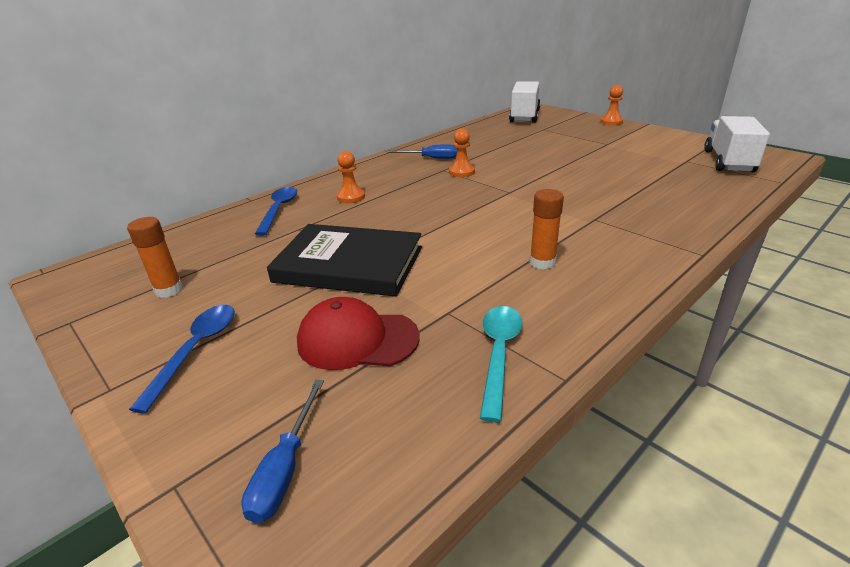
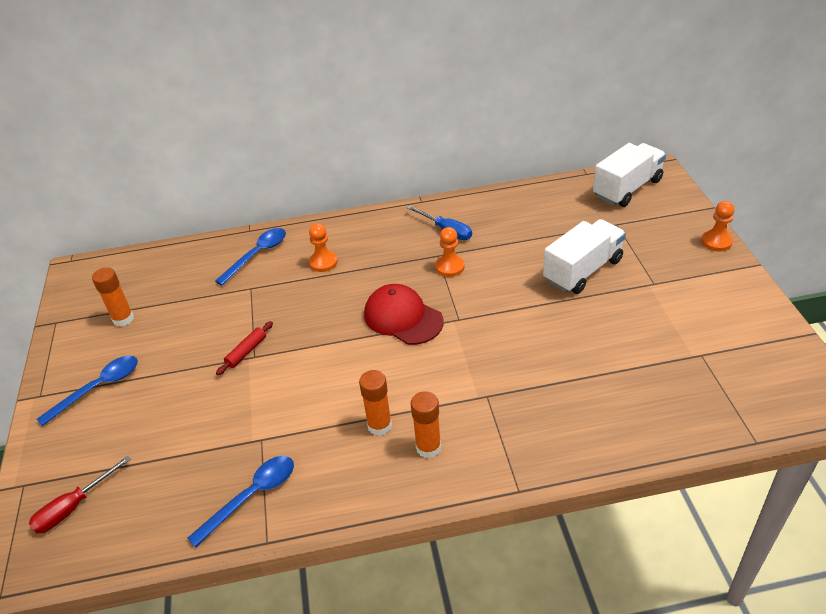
camera: 35 degrees right, 10 degrees up
blue screwdriver [241,379,324,523] -> red screwdriver [29,455,131,534]
black book [267,224,422,297] -> red rolling pin [216,321,273,375]
red cap [297,297,420,370] -> red cap moved to [364,284,444,345]
turquoise spoon [480,306,523,422] -> blue spoon [187,456,294,548]
white truck [704,116,770,172] -> white truck moved to [543,219,626,294]
none -> orange glue stick [411,391,441,458]

